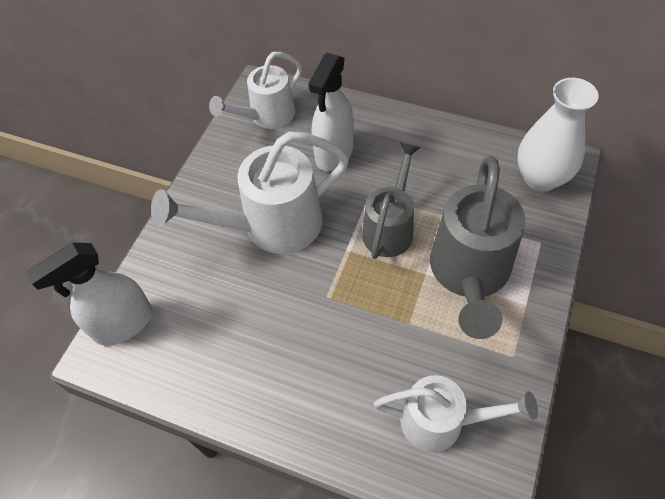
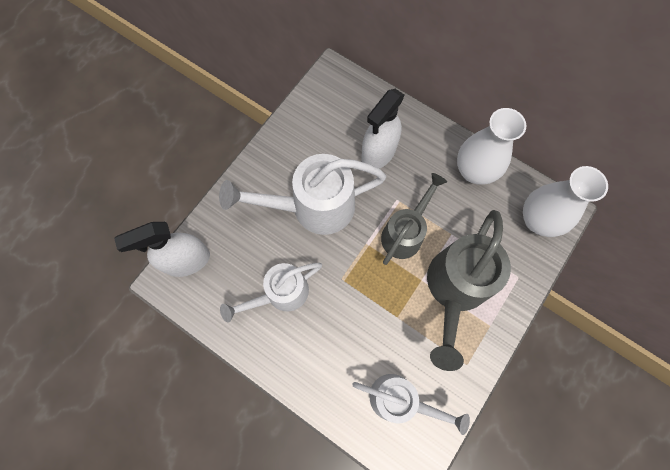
camera: 10 degrees right, 15 degrees up
white watering can [209,52,302,129] -> white watering can moved to [220,263,322,323]
none -> white vase [457,108,526,185]

